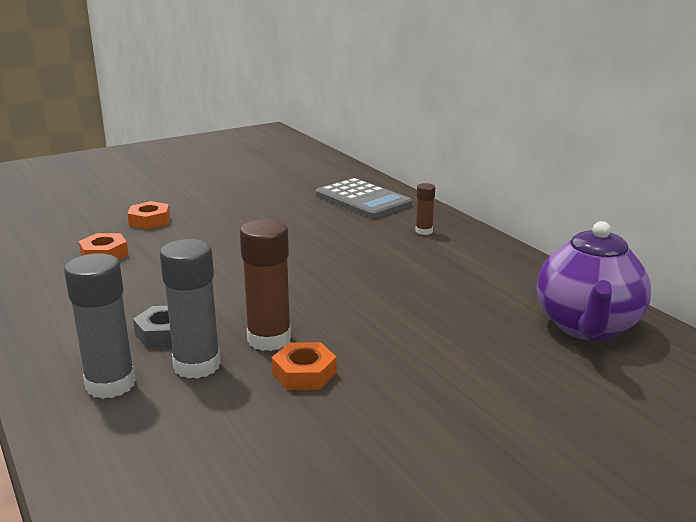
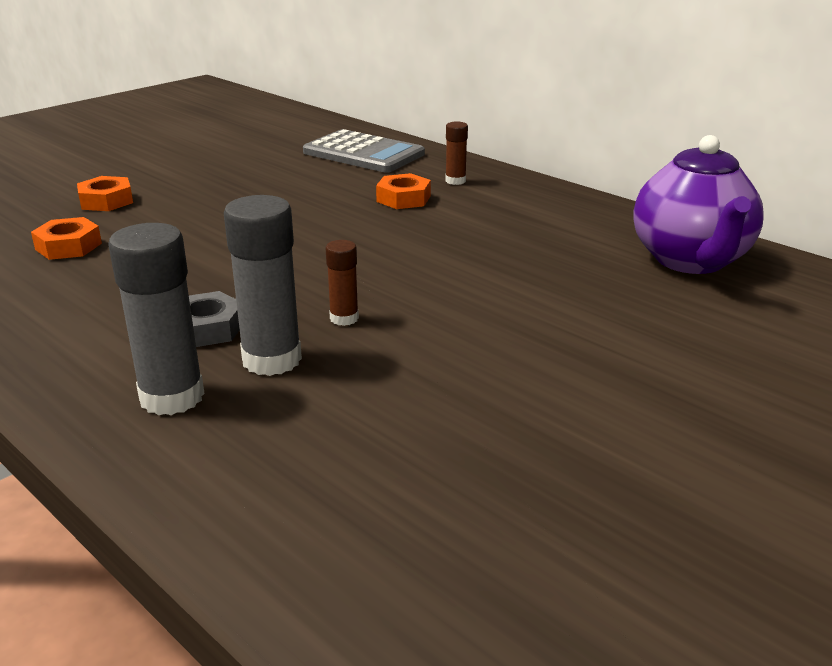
camera: 15 degrees left, 5 degrees up
brown glue stick [240,219,291,351] -> brown glue stick [326,240,359,326], size x0.53
orange nut [272,342,337,390] -> orange nut moved to [376,173,431,209]

